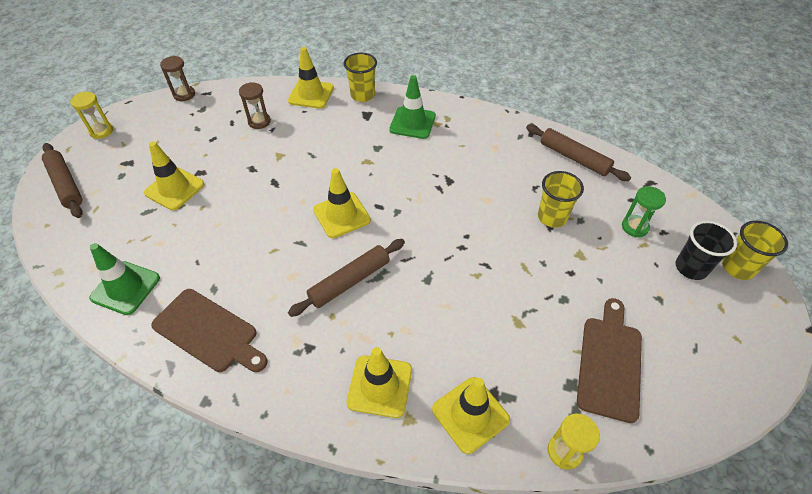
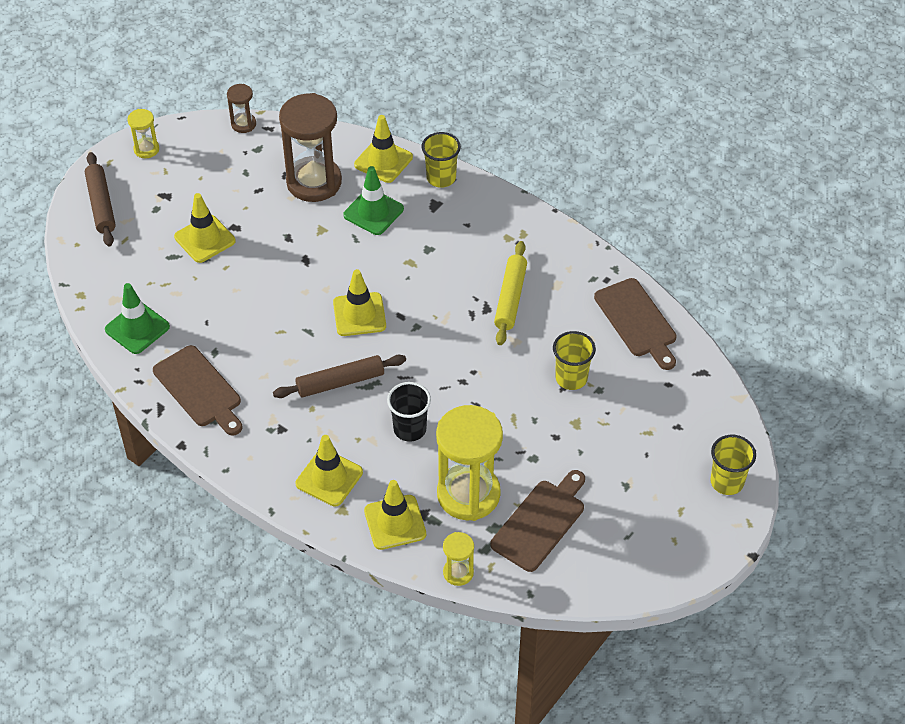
camera: 20 degrees right, 0 degrees up
brown hourglass [239,82,271,129] -> brown hourglass [279,93,342,202], size x2.13
green traffic cone [389,75,436,139] -> green traffic cone moved to [343,166,404,235]
brown rolling pin [526,124,631,181] -> brown cutting board [594,278,677,370]
green hourglass [622,186,666,237] -> none
black cup [675,221,737,280] -> black cup moved to [387,382,431,442]
none -> yellow hourglass [436,405,503,521]
none -> yellow rolling pin [494,241,527,345]

